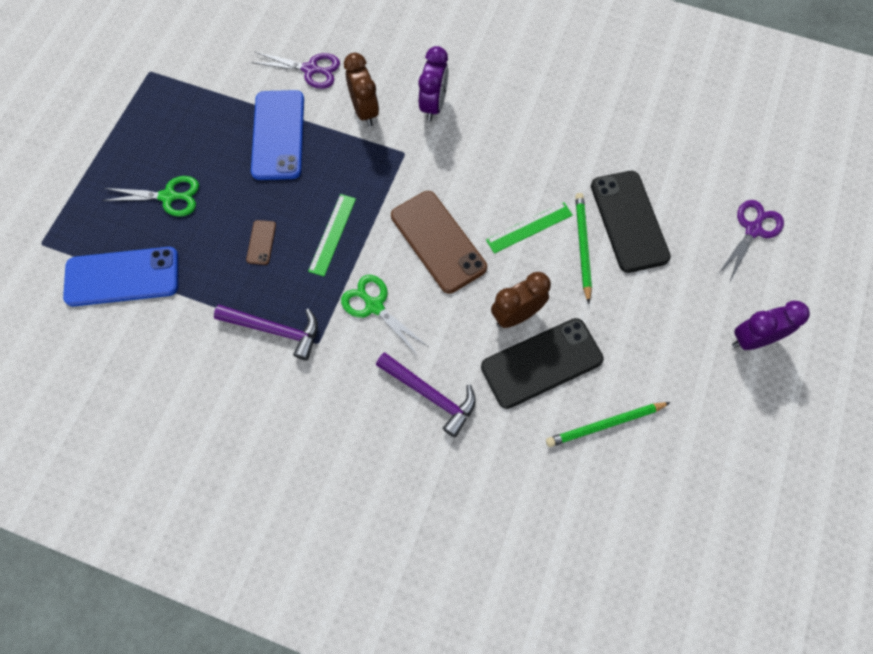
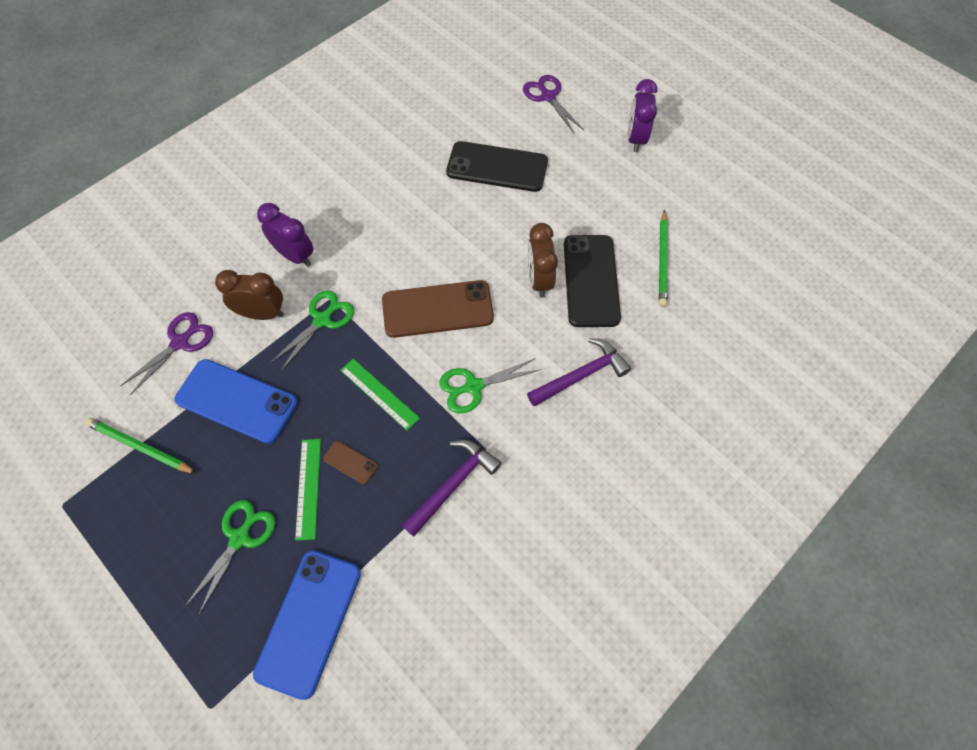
camera: 65 degrees left, 5 degrees down
green ruler [486,202,573,254] -> green ruler moved to [295,439,321,540]
green pencil [575,193,592,304] -> green pencil moved to [85,418,197,474]
none -> green scissors [270,291,354,372]

